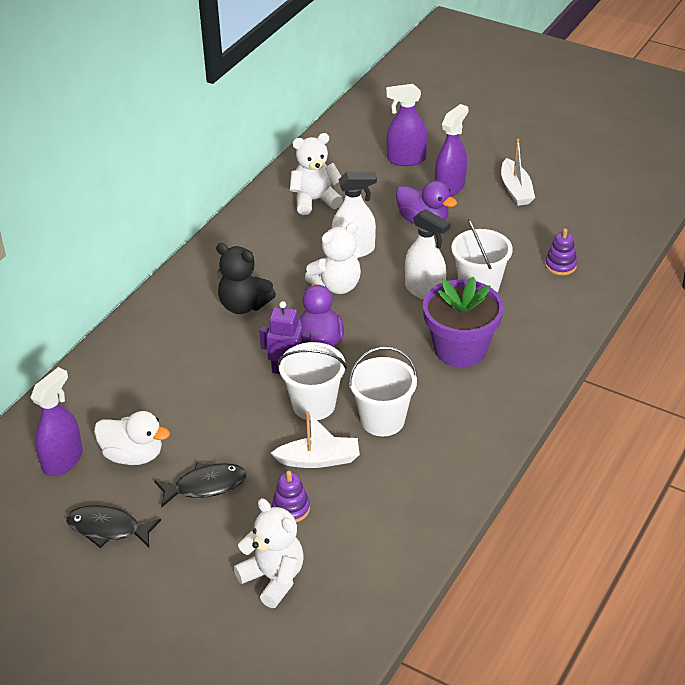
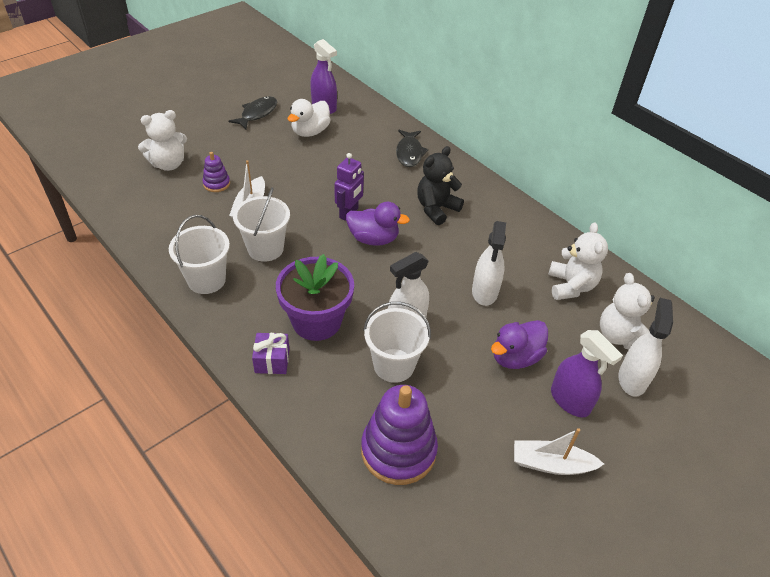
camera: 105 degrees right, 5 degrees up
black fish [154,462,247,508] -> black fish moved to [396,130,428,167]
white bucket [278,342,347,420] -> white bucket moved to [169,215,230,294]
white teddy bear [305,222,361,294] -> white teddy bear moved to [600,273,655,349]
purple spray bottle [386,84,428,166] -> white spray bottle [618,298,673,397]
purple stacking toy [545,228,577,275] -> purple stacking toy [361,385,438,485], size x2.06
none -> purple gift [252,333,289,374]

